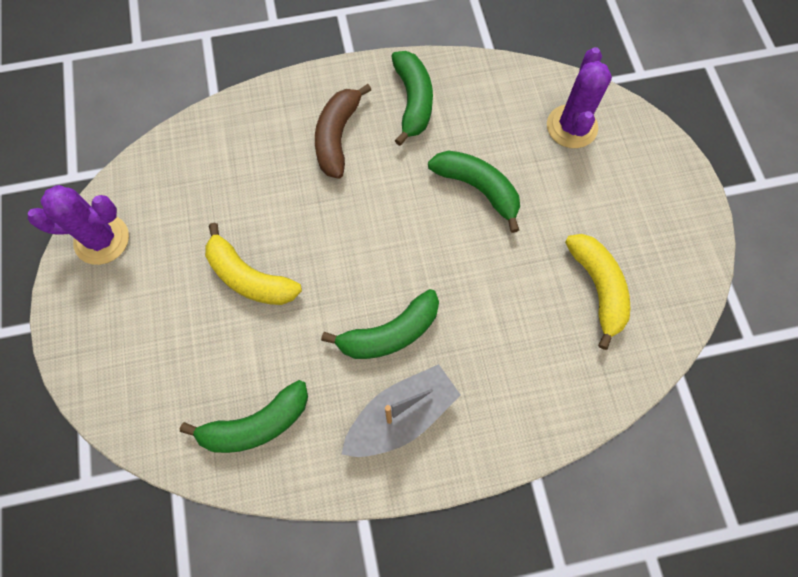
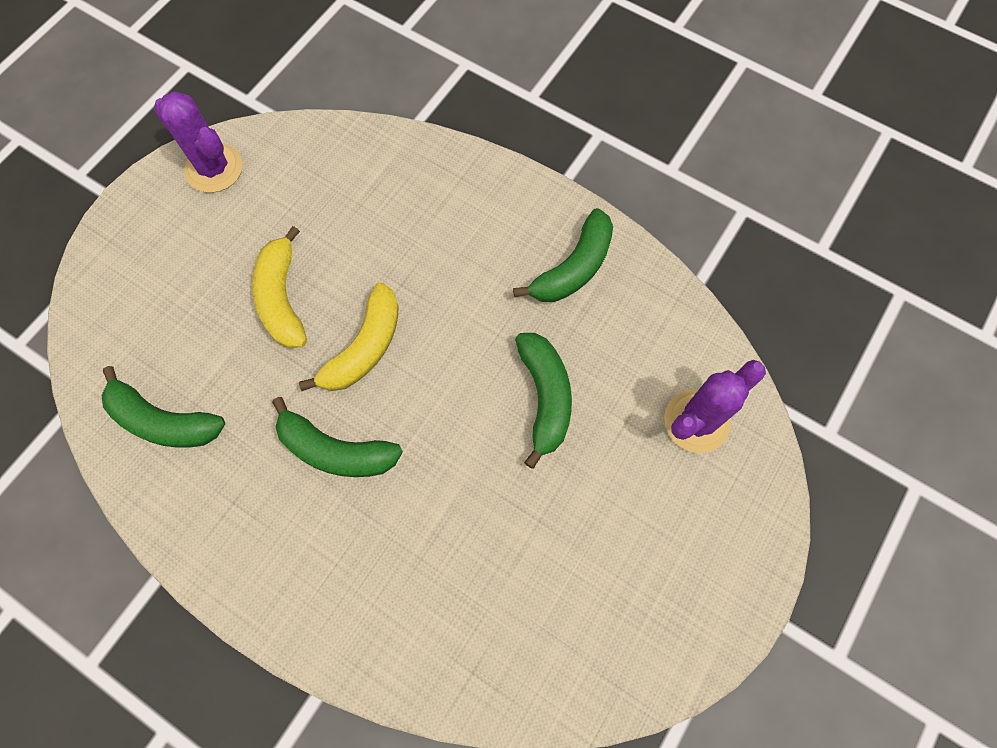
camera: 45 degrees right, 0 degrees up
brown banana [315,84,371,179] -> none
grey boat [342,364,461,457] -> none
yellow banana [565,234,630,350] -> yellow banana moved to [299,282,399,391]

